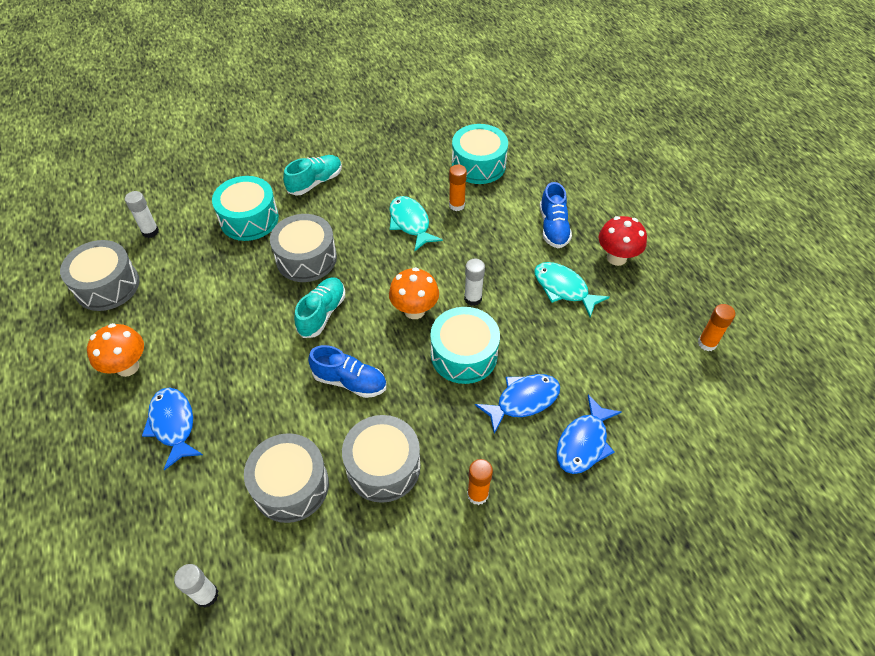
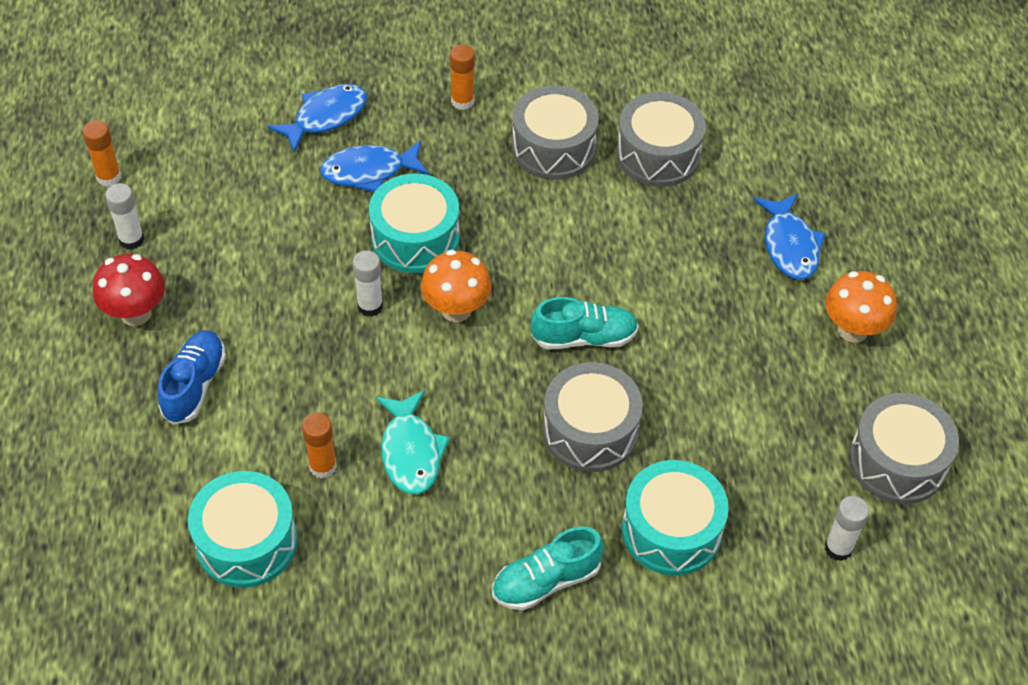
camera: 165 degrees left, 0 degrees up
white glue stick [174,564,219,608] -> white glue stick moved to [105,183,144,250]
turquoise shoe [294,277,345,338] -> turquoise shoe turned 135 degrees counterclockwise [531,297,639,350]
blue shoe [308,345,387,398] -> none
turquoise fish [534,262,610,317] -> none

